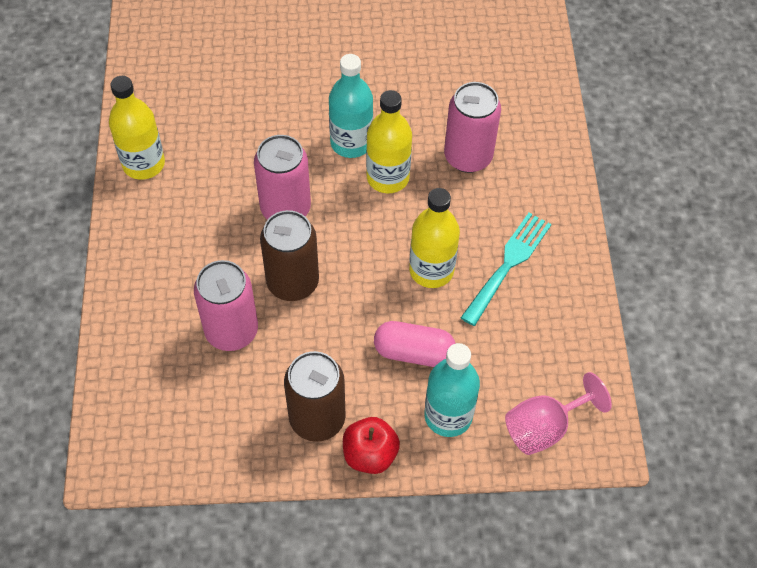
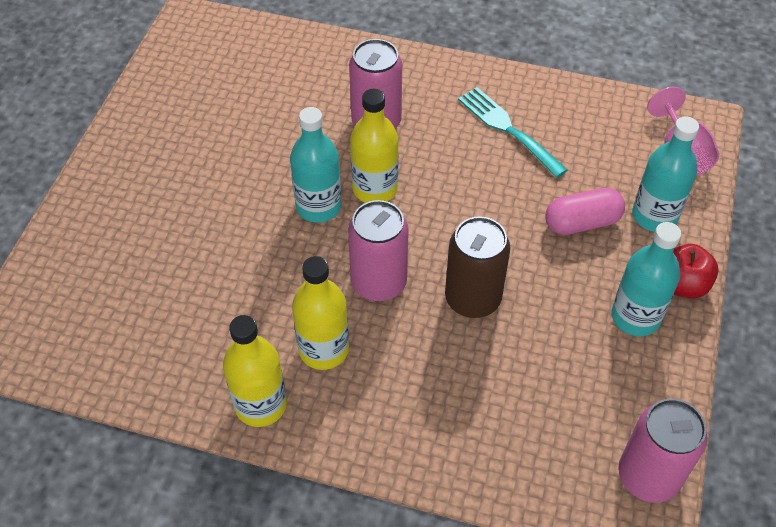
camera: 70 degrees left, 5 degrees down
pink can [194,260,258,351] -> pink can moved to [618,399,707,503]
brown can [284,351,346,442] -> turquoise bottle [611,222,681,336]
pink capsule [374,321,456,367] -> pink capsule turned 45 degrees clockwise [545,188,625,235]
yellow bottle [409,188,460,288] -> yellow bottle moved to [292,256,349,370]

